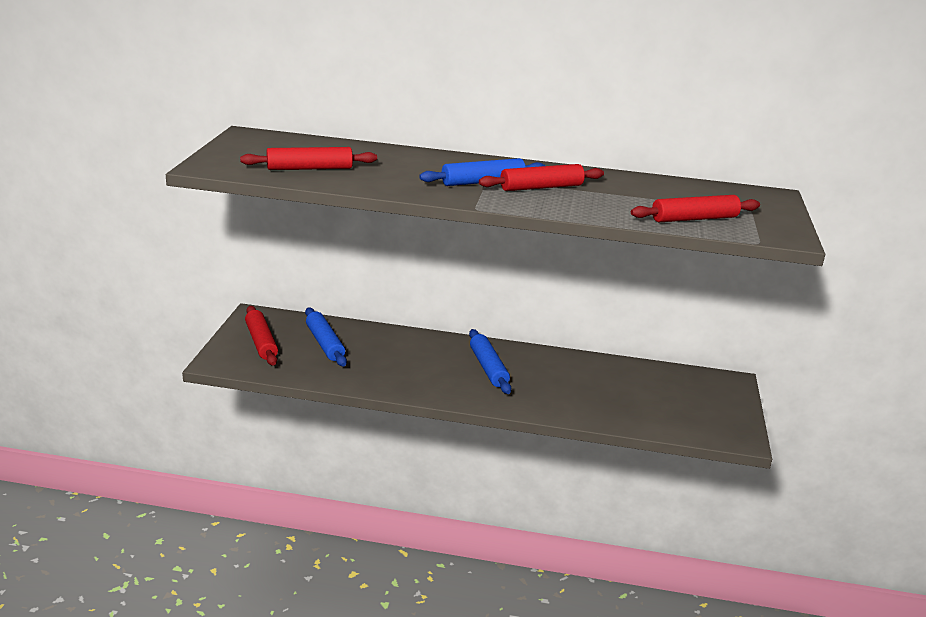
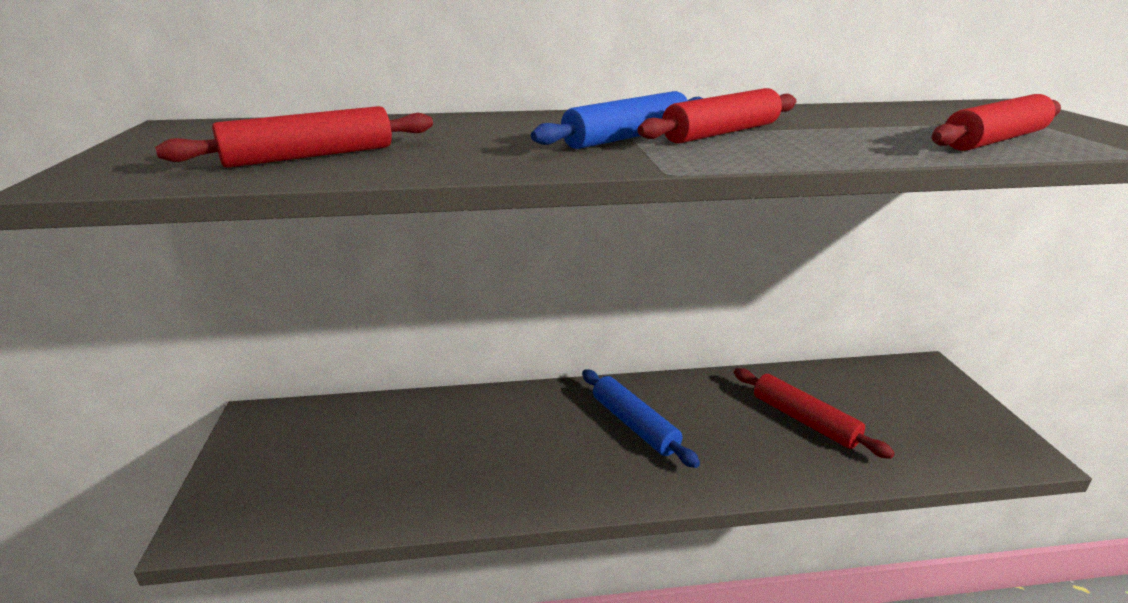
camera: 15 degrees left, 0 degrees up
red rolling pin [245,306,278,366] -> red rolling pin moved to [734,368,895,459]
blue rolling pin [305,308,347,366] -> none

